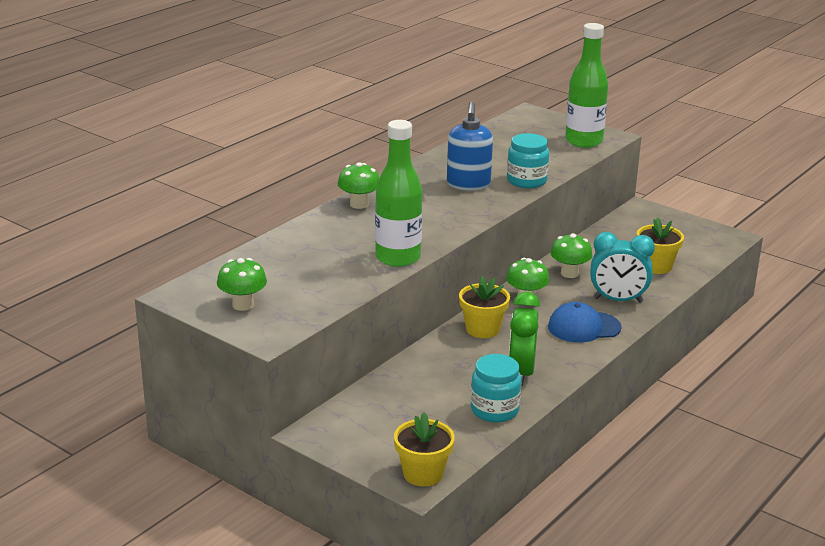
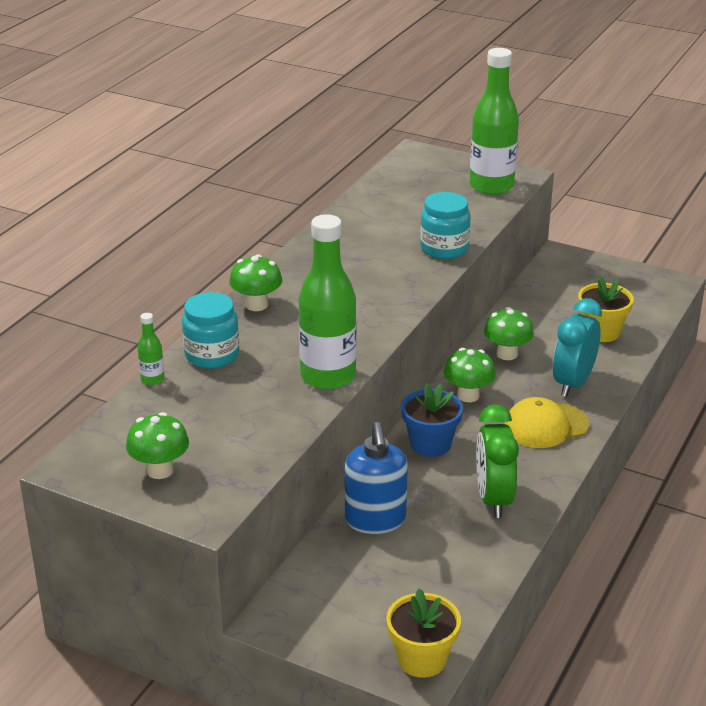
camera: 10 degrees left, 5 degrees up
blue soap dispenser [447,102,493,191] -> blue soap dispenser moved to [345,422,408,534]
yellow flower pot [459,276,510,338] -> blue flower pot [401,384,463,457]
turquoise jar [471,354,522,423] -> turquoise jar moved to [182,292,239,369]
blue cap [548,302,622,343] -> yellow cap [504,397,590,448]
turquoise clock [590,232,655,303] -> turquoise clock turned 120 degrees clockwise [553,298,602,397]
none -> green bottle [137,313,165,385]

